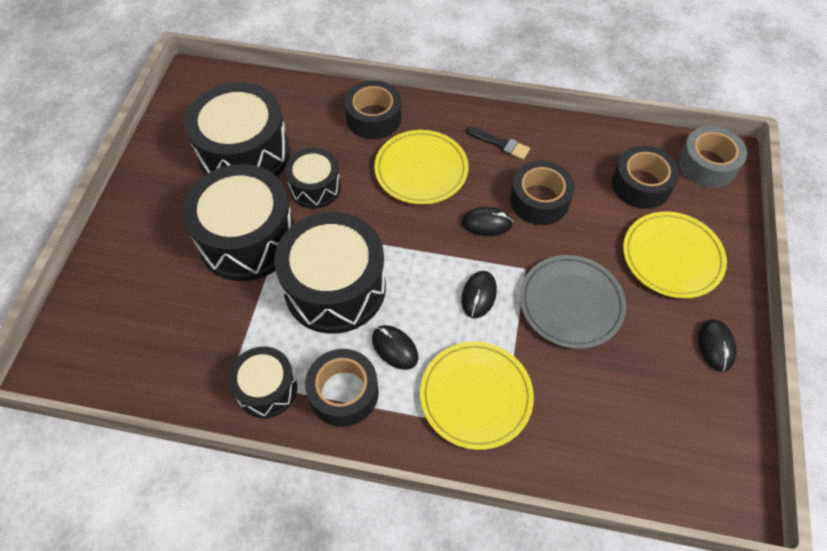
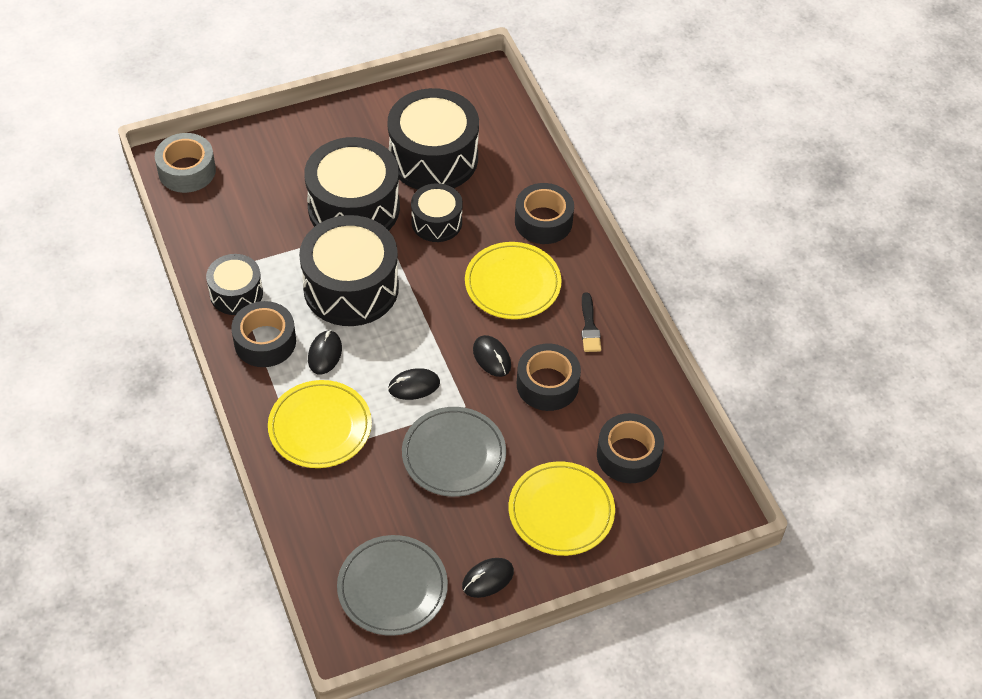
camera: 55 degrees right, 5 degrees down
grey tape [678,126,747,188] -> grey tape moved to [155,133,216,193]
none -> grey plate [337,535,448,636]

